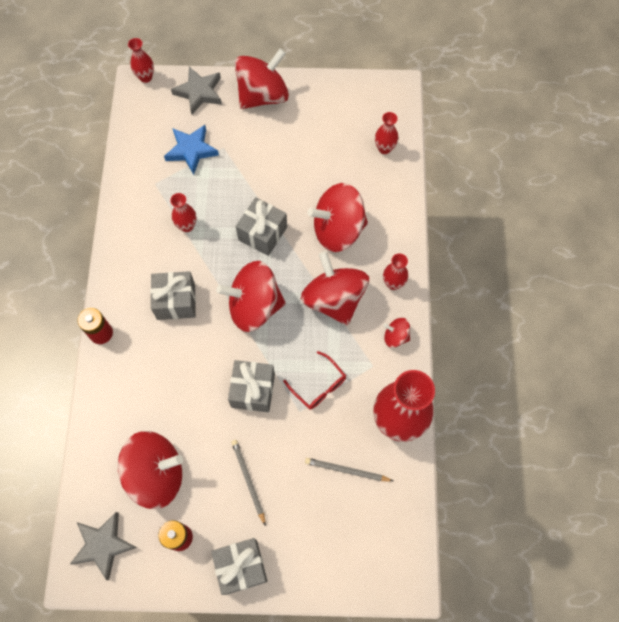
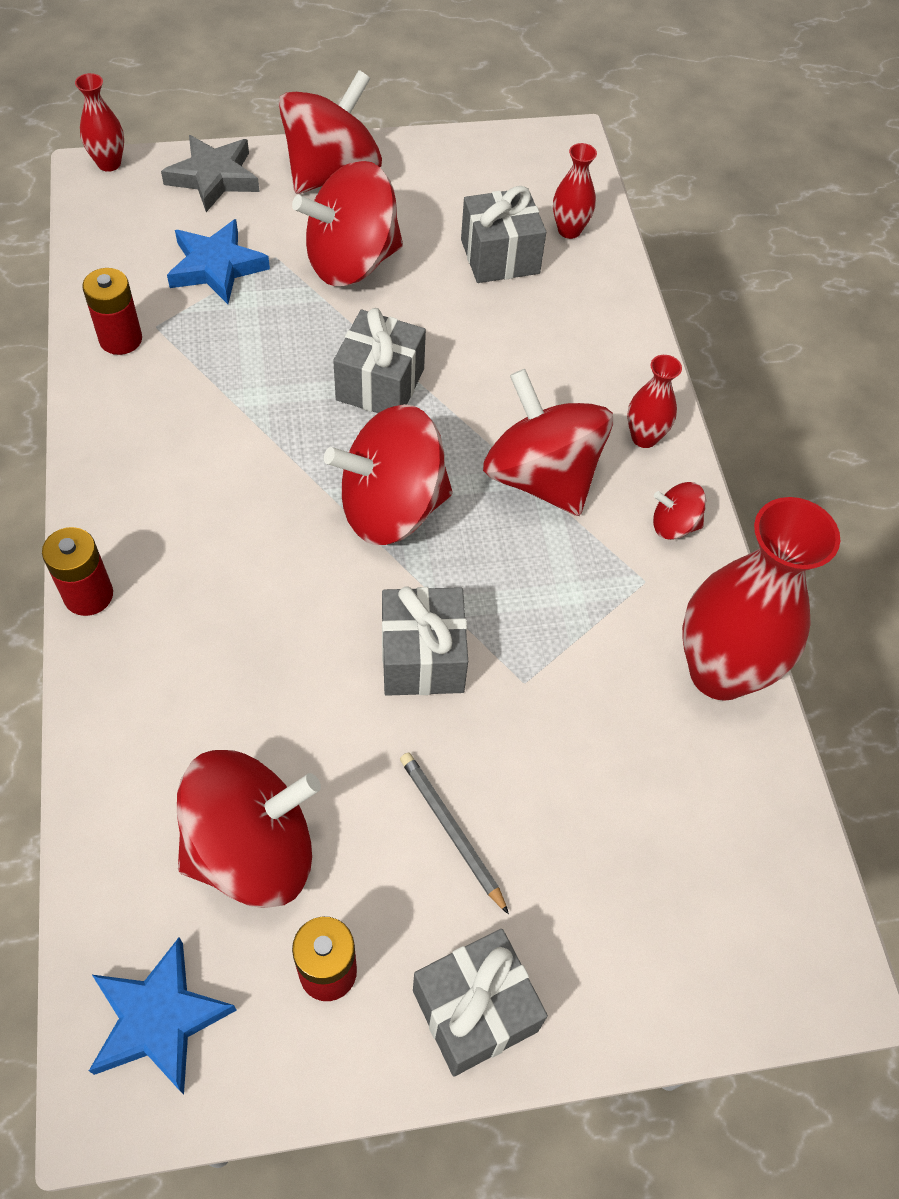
camera: 15 degrees left, 10 degrees down
grey star [70,512,137,580] -> blue star [89,937,237,1094]
grey gift [150,271,196,320] -> grey gift moved to [461,186,546,283]
red vase [170,193,197,232] -> none
red glasses [283,351,346,410] -> none
grey pencil [305,458,393,481] -> none
red spinning top [307,183,368,252] -> red spinning top moved to [292,161,403,286]
none -> red battery [82,268,142,355]

